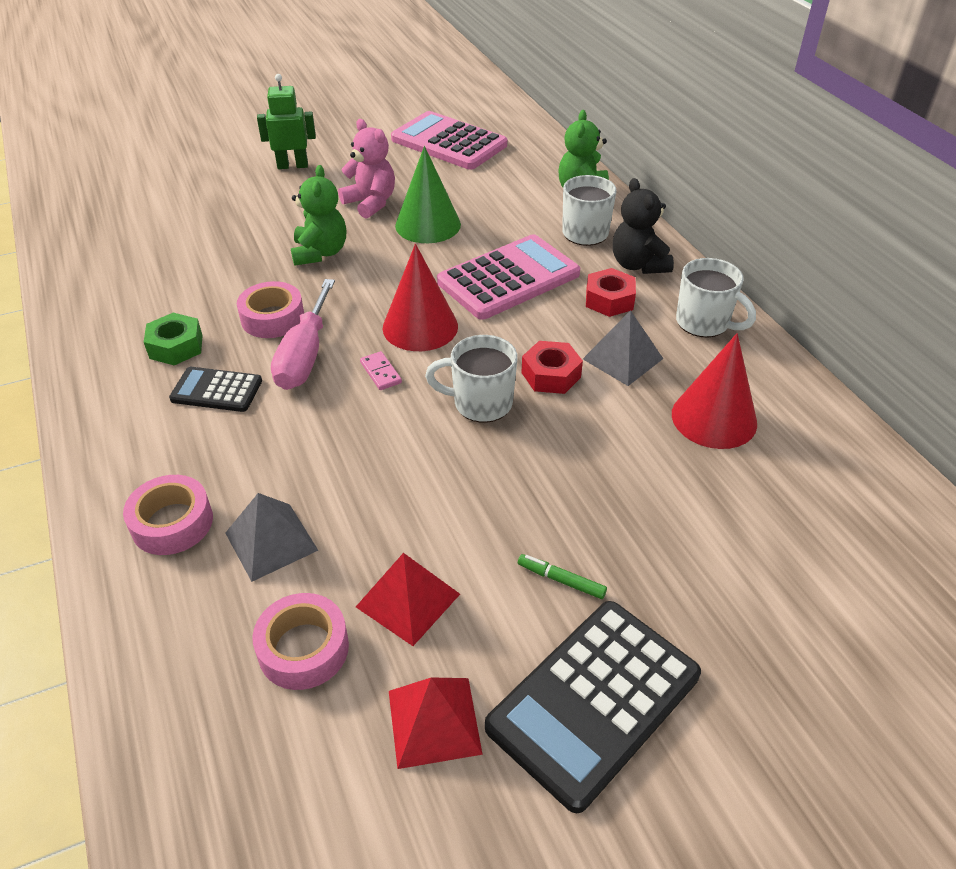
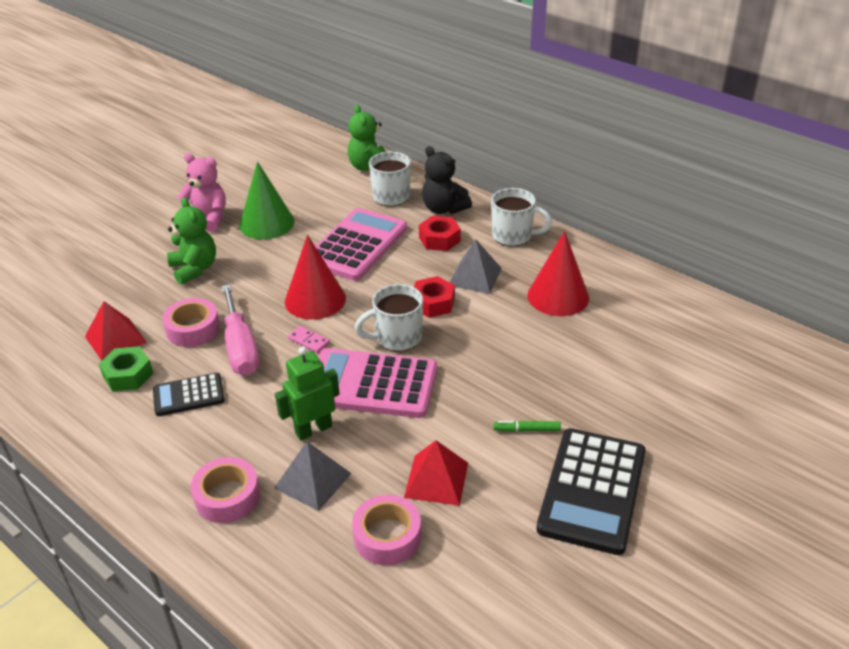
camera: 25 degrees left, 5 degrees down
green robot [257,74,316,169] -> green robot moved to [275,346,340,441]
red pyramid [389,678,483,769] -> red pyramid moved to [85,301,147,361]
pink calculator [391,111,507,170] -> pink calculator moved to [318,348,437,418]

